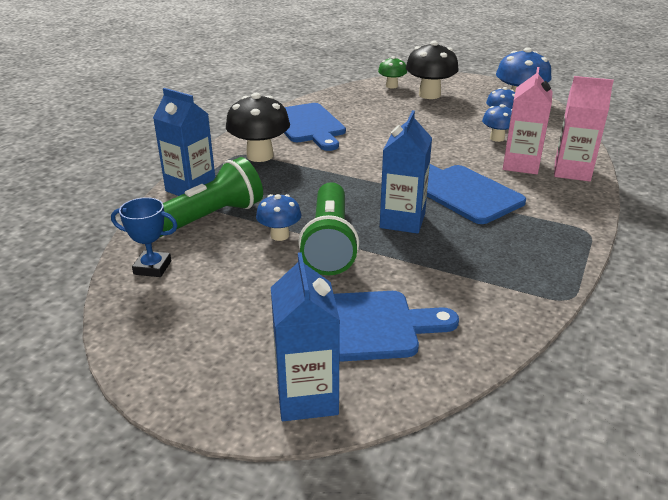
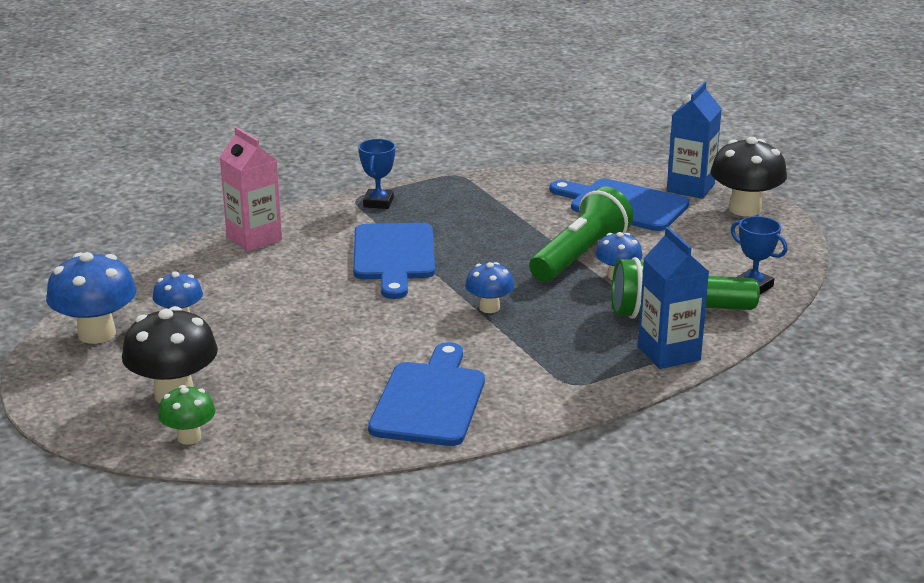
camera: 145 degrees left, 5 degrees down
black mushroom [226,93,290,162] -> black mushroom moved to [711,137,787,216]
blue carton [380,110,432,234] -> none
blue mushroom [482,104,512,142] -> blue mushroom moved to [465,262,514,313]
pink carton [503,67,553,174] -> none
none -> blue trophy [358,139,395,209]

